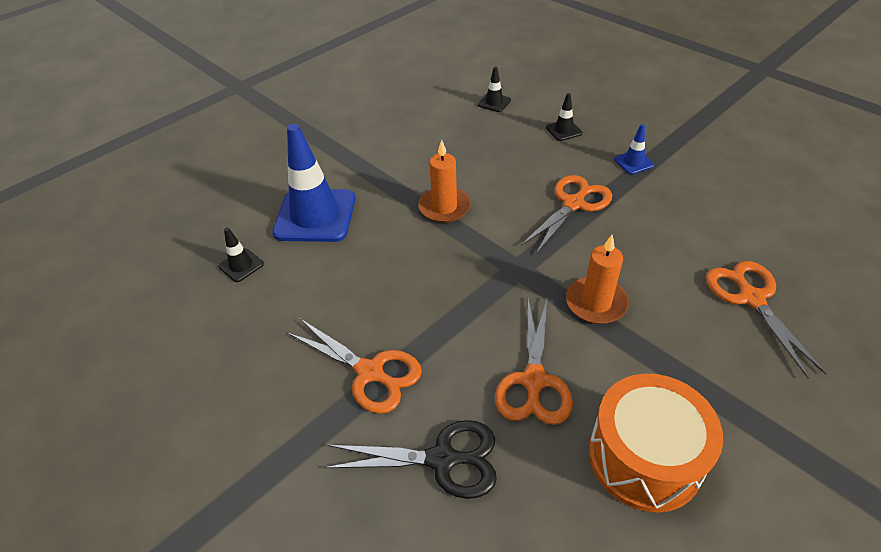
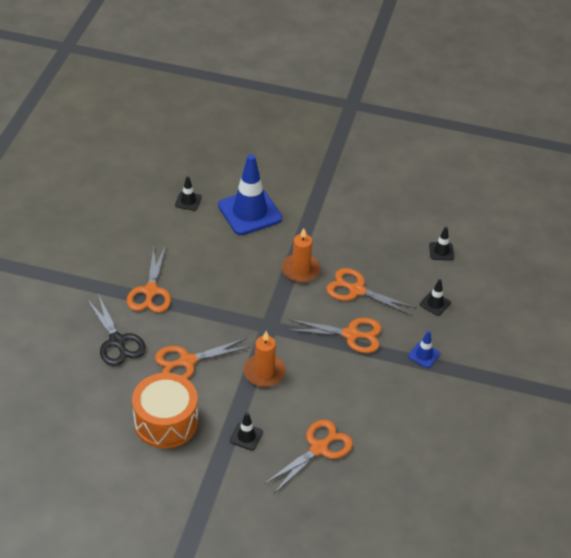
camera: 55 degrees right, 0 degrees up
none -> black traffic cone [230,412,263,451]
none -> orange scissors [326,268,417,316]

